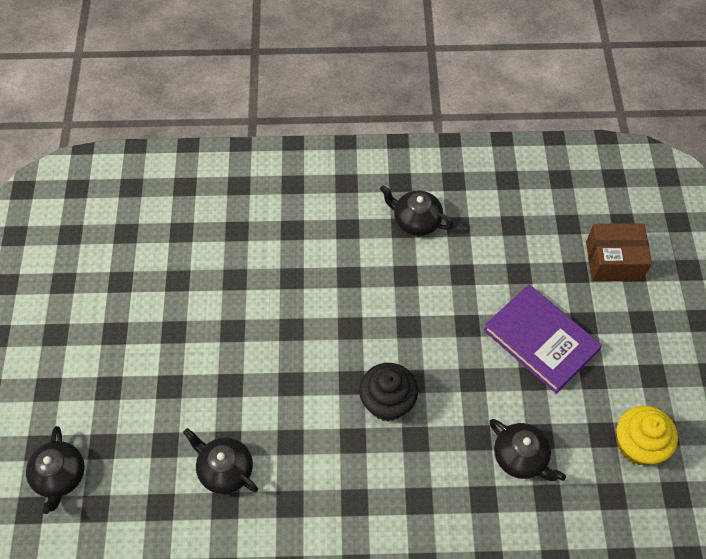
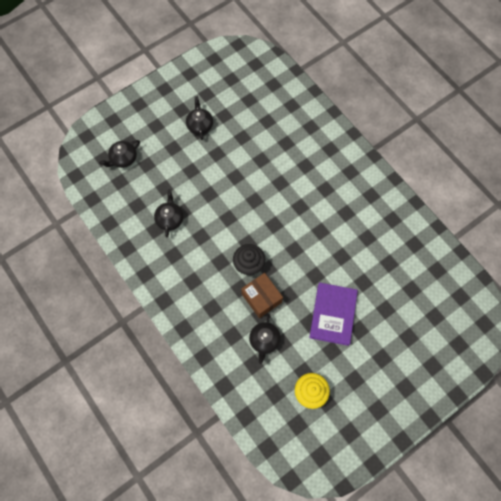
camera: 55 degrees right, 10 degrees up
black teapot [380,185,454,236] -> black teapot moved to [186,96,213,140]
brown box [586,224,652,281] -> brown box moved to [241,273,283,318]

